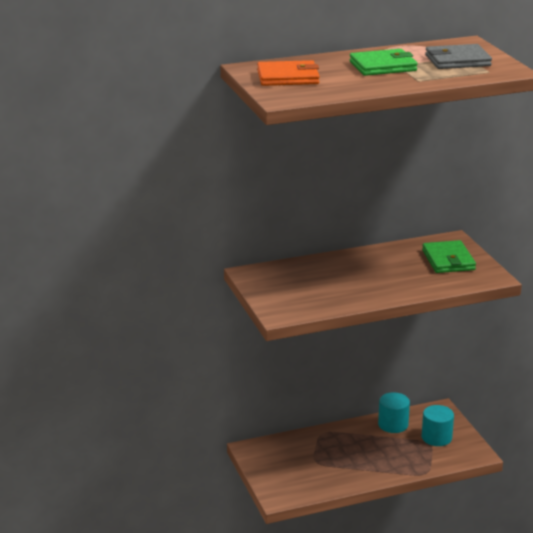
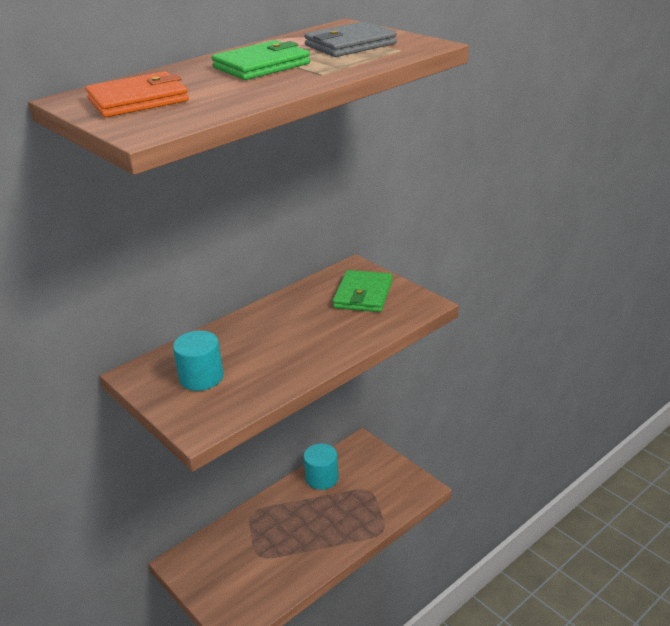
camera: 20 degrees left, 5 degrees up
green wallet [422,240,476,273] -> green wallet turned 45 degrees clockwise [333,270,393,312]
turquoise cylinder [422,405,454,446] -> turquoise cylinder moved to [173,331,224,391]

